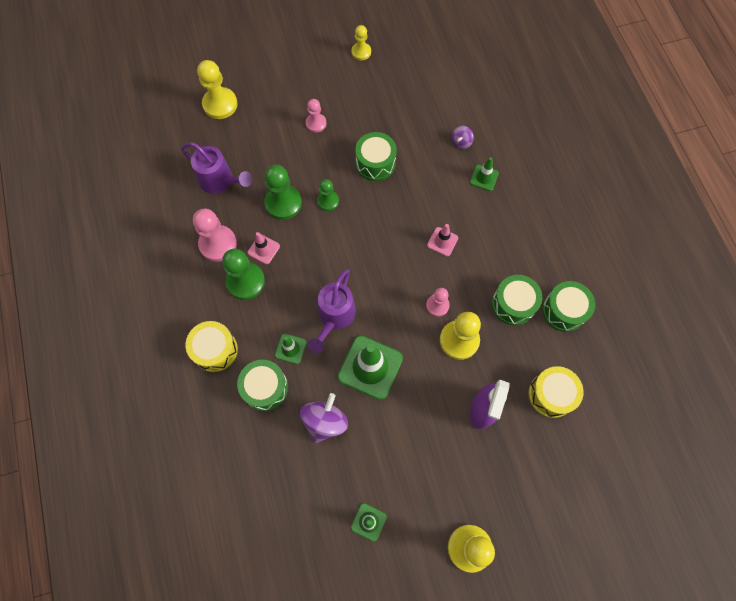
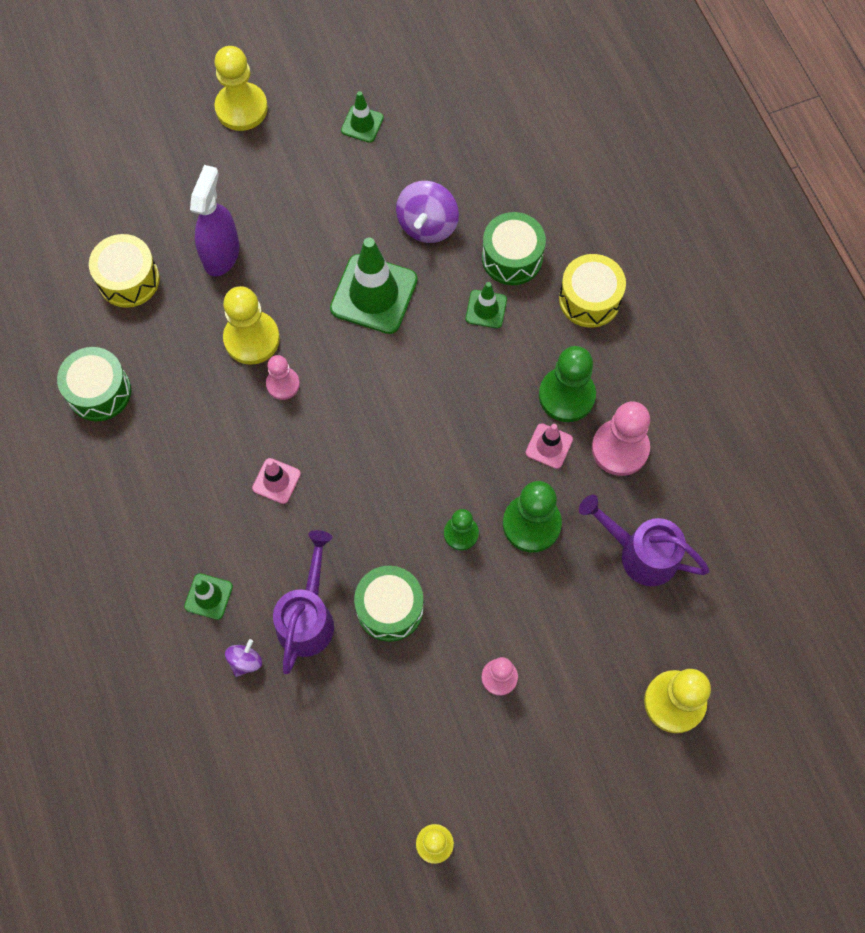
camera: 175 degrees right, 0 degrees up
purple watering can [308,269,356,353] -> purple watering can moved to [273,530,334,674]
green drum [492,275,542,325] -> none

